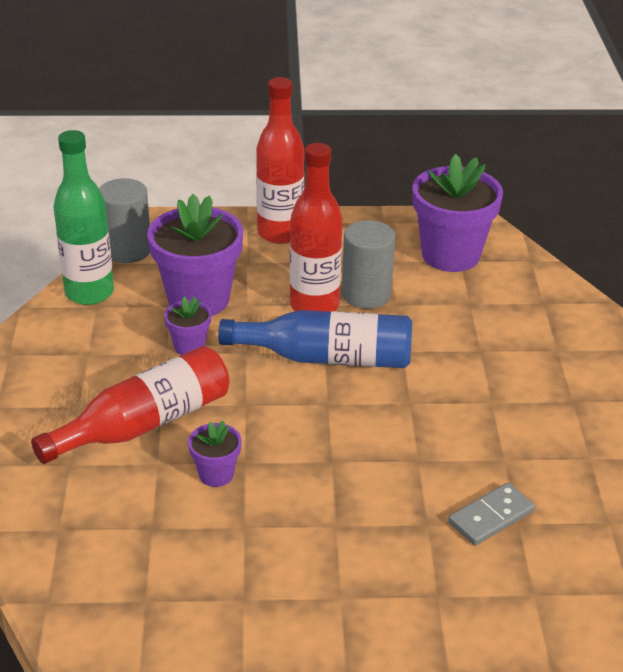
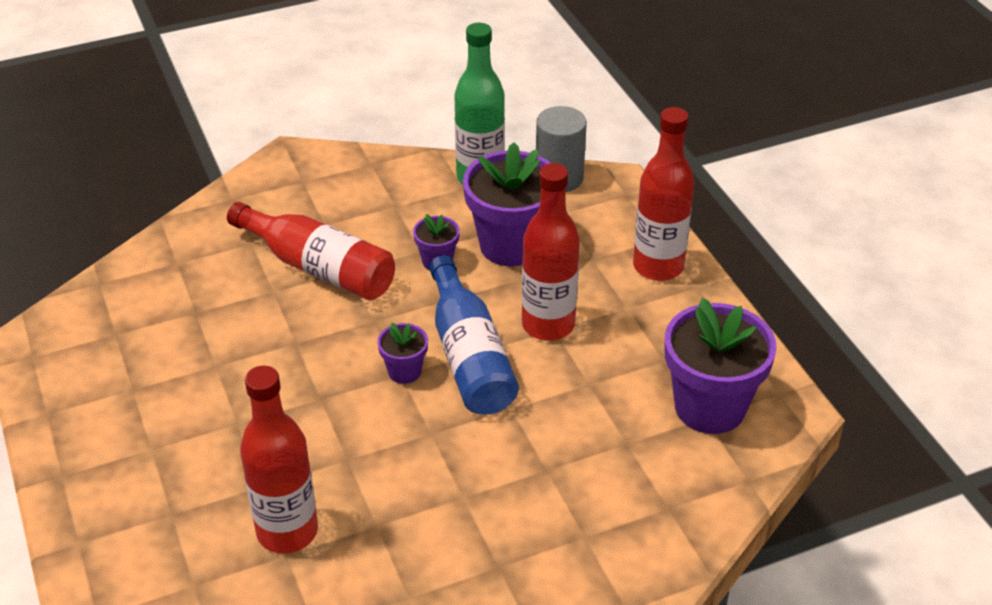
camera: 70 degrees right, 5 degrees up
purple flower pot [188,421,241,487] -> purple flower pot moved to [377,323,428,384]
grey cylinder [342,220,395,309] -> none
grey domino [448,483,535,546] -> red bottle [240,366,318,553]

